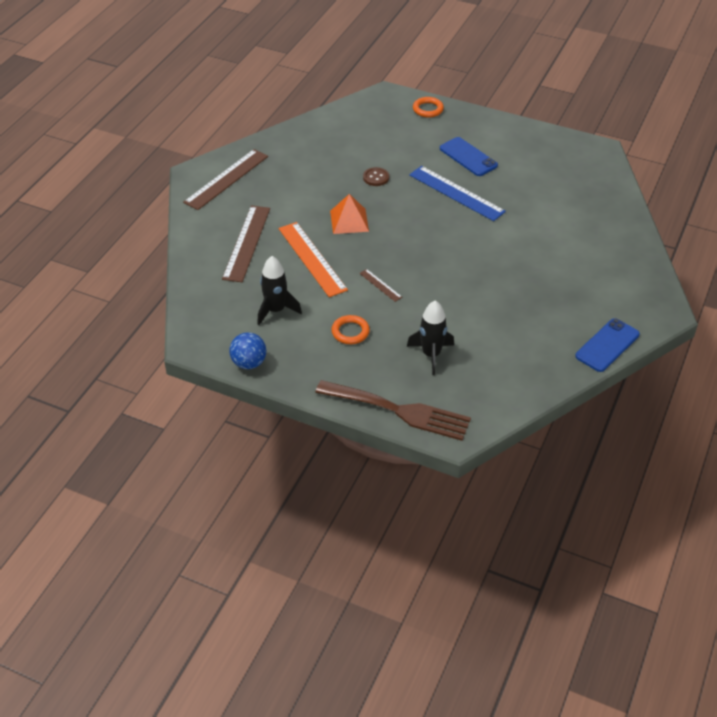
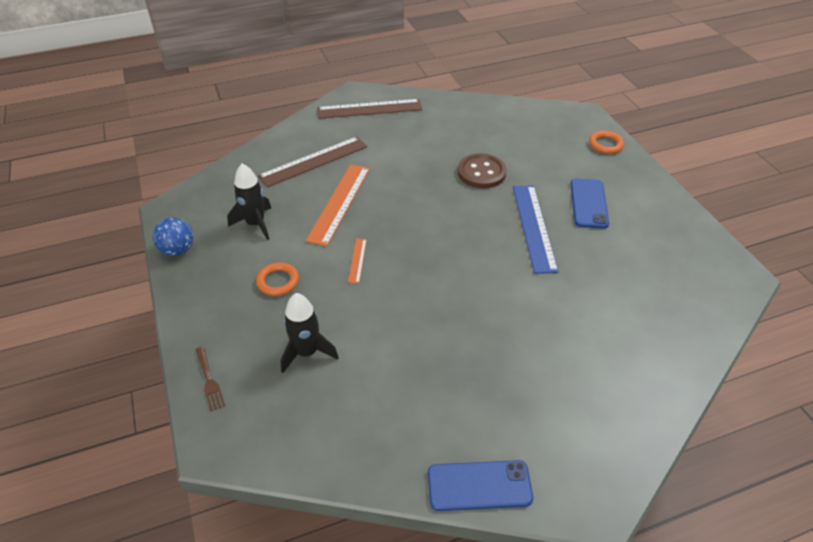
camera: 45 degrees right, 0 degrees up
brown fork [315,380,471,441] -> brown fork [196,347,225,411], size x0.42
orange pyramid [330,194,369,234] -> none
brown ruler [359,269,402,302] -> orange ruler [348,239,367,283]
brown button [363,167,389,186] -> brown button [458,153,507,189], size x1.70

